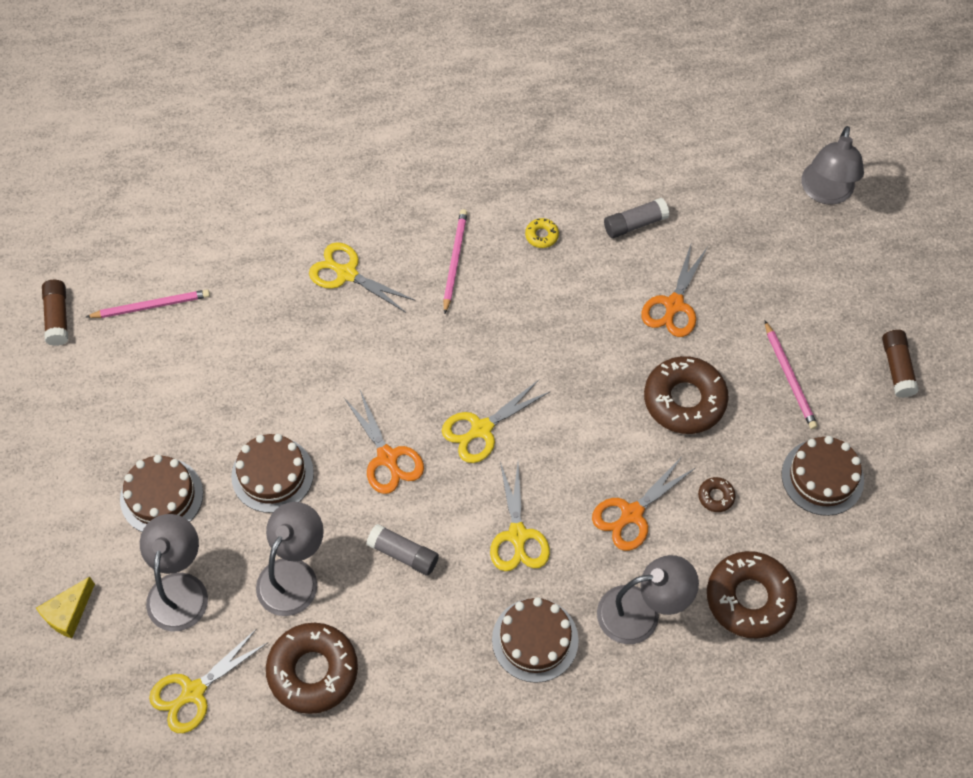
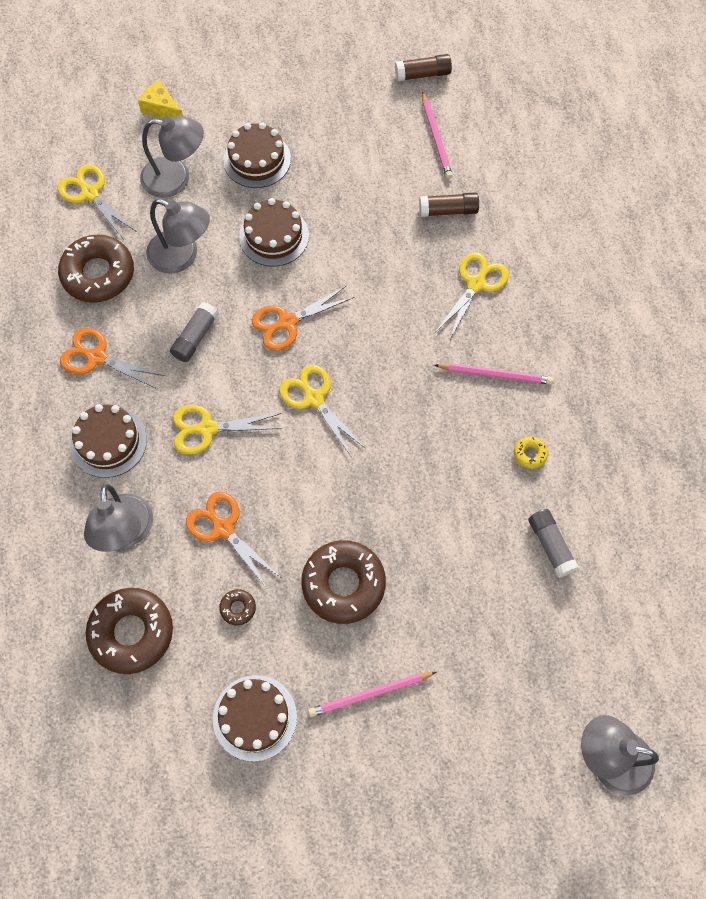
camera: 90 degrees right, 5 degrees up
orange scissors [641,242,708,337] -> orange scissors moved to [60,328,165,389]
brown glue stick [882,330,919,398] -> brown glue stick moved to [419,192,479,217]

